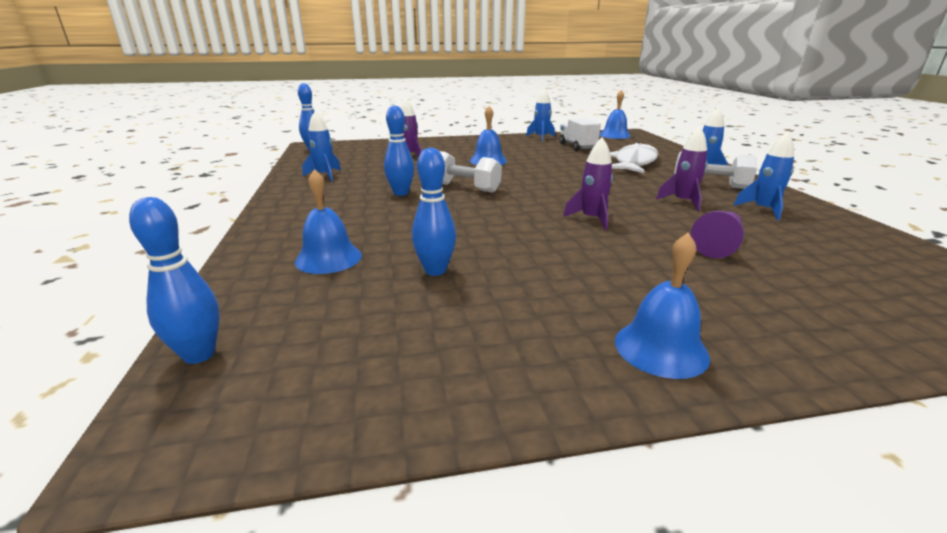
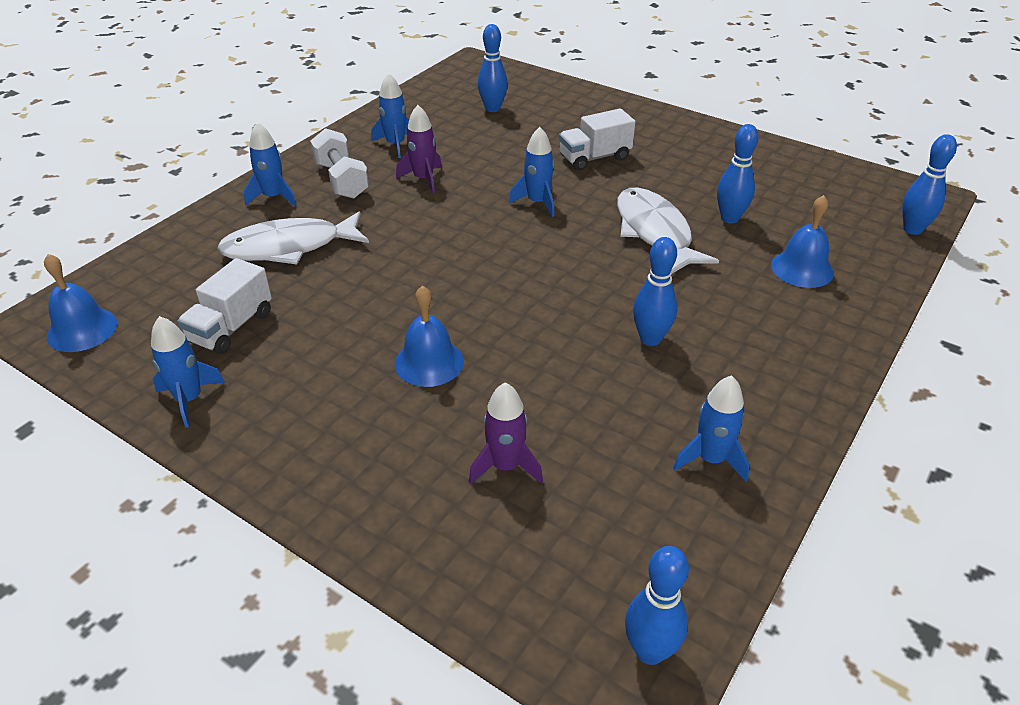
camera: 135 degrees left, 15 degrees up
white dumbbell [440,151,502,193] -> none
purple rocket [563,137,613,230] -> blue rocket [509,127,555,217]
blue bell [615,233,710,379] -> none
purple pawn [691,211,744,258] -> none
none -> blue bowling pin [478,24,508,112]
none -> white truck [559,108,635,170]
none -> white fish [617,188,719,274]

